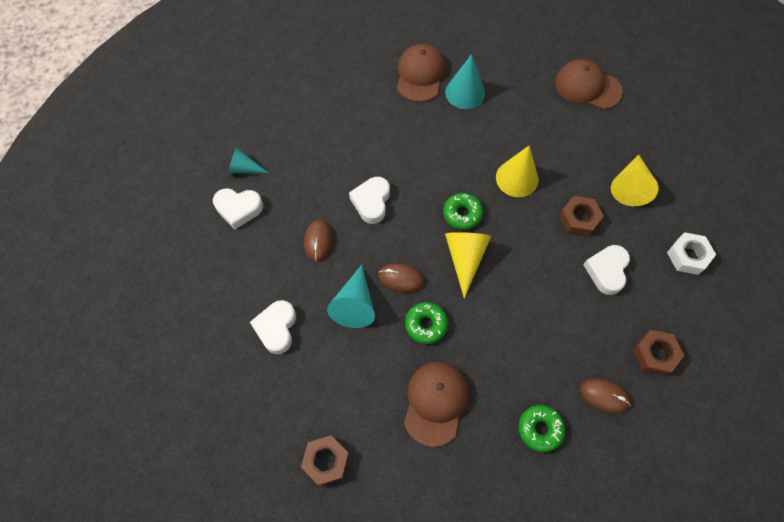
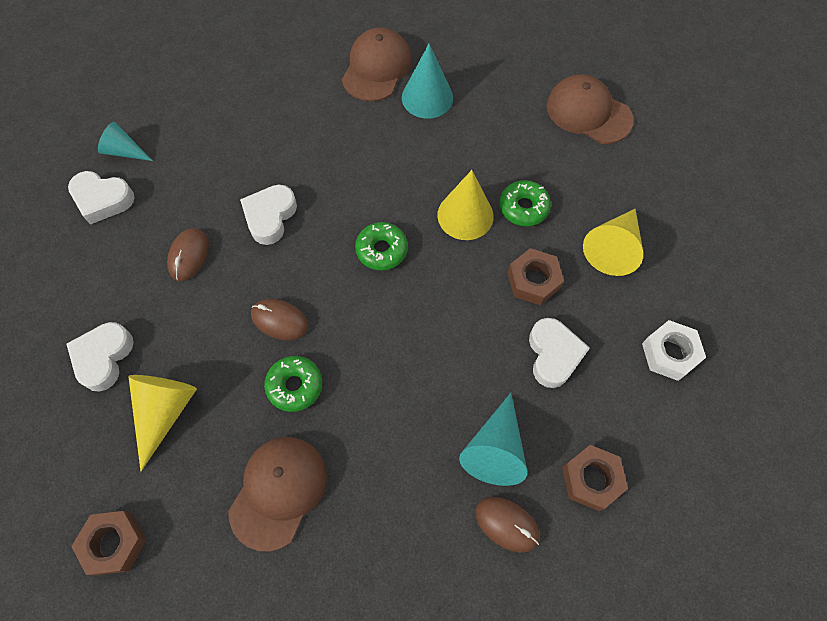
camera: 10 degrees right, 0 degrees up
turquoise cone [327,265,375,328] -> turquoise cone moved to [459,393,527,486]
yellow cone [445,232,491,299] -> yellow cone moved to [128,375,197,471]
green donut [518,405,565,452] -> green donut moved to [499,180,551,226]
white heart [583,245,630,295] -> white heart turned 150 degrees clockwise [529,318,590,388]

